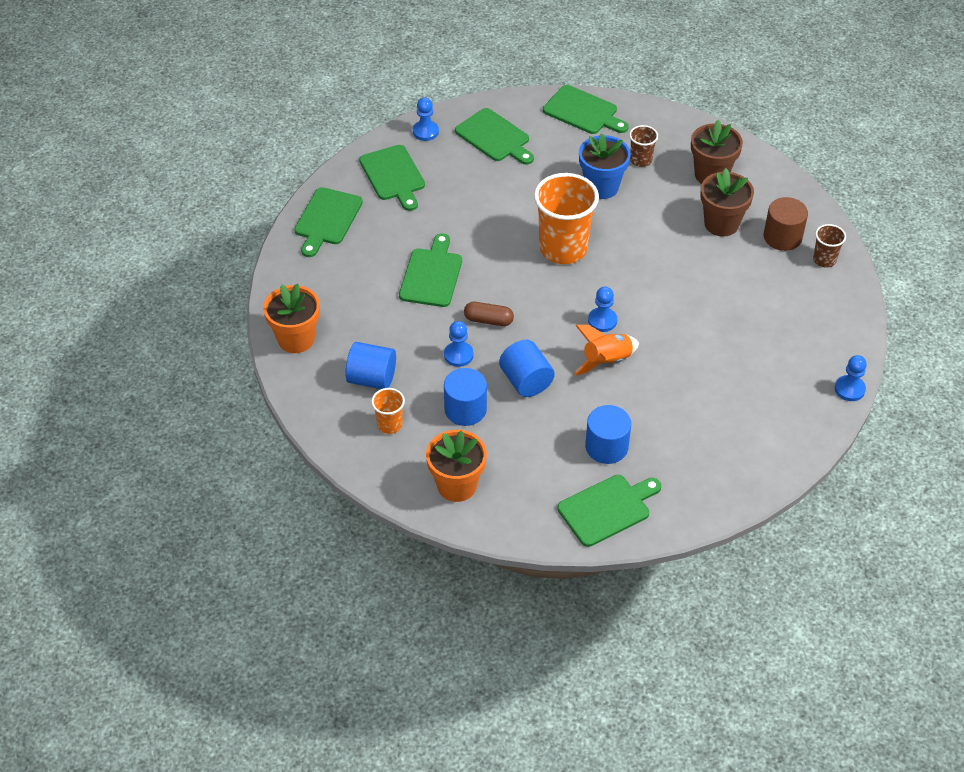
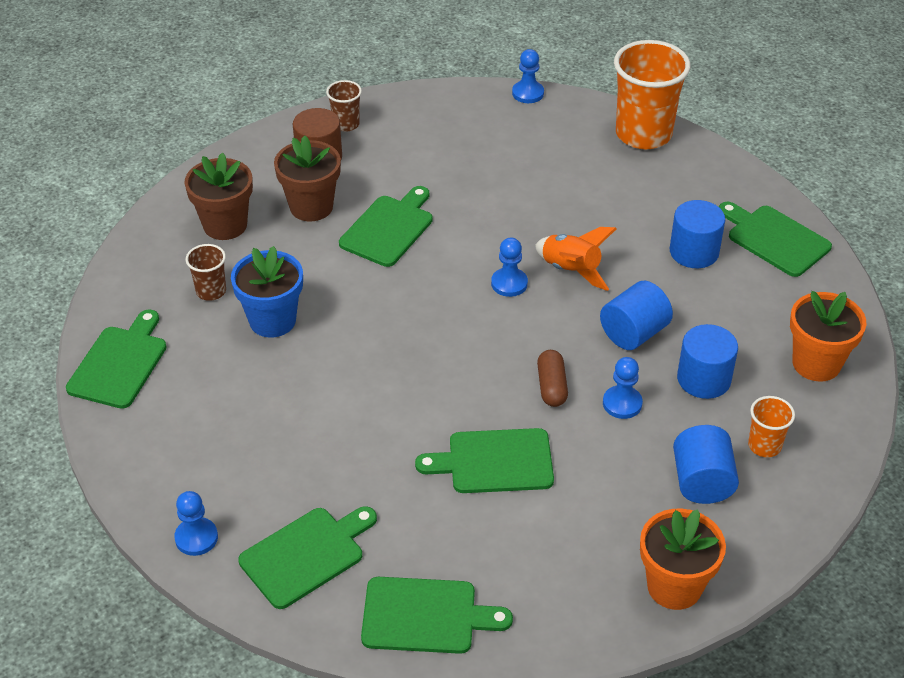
camera: 105 degrees left, 5 degrees down
green cutting board [455,108,534,165] -> green cutting board moved to [339,186,433,267]
orange cup [534,173,599,264] -> orange cup moved to [614,40,691,149]

